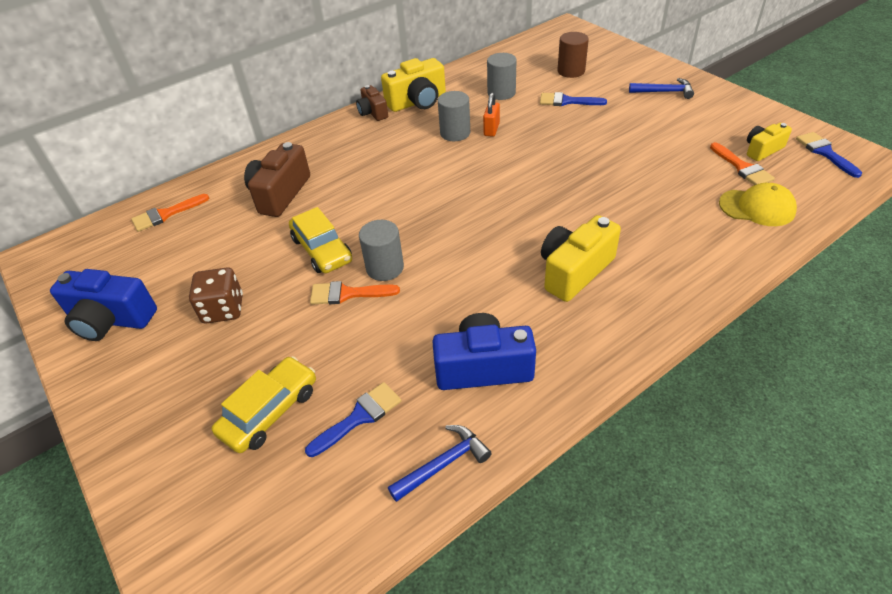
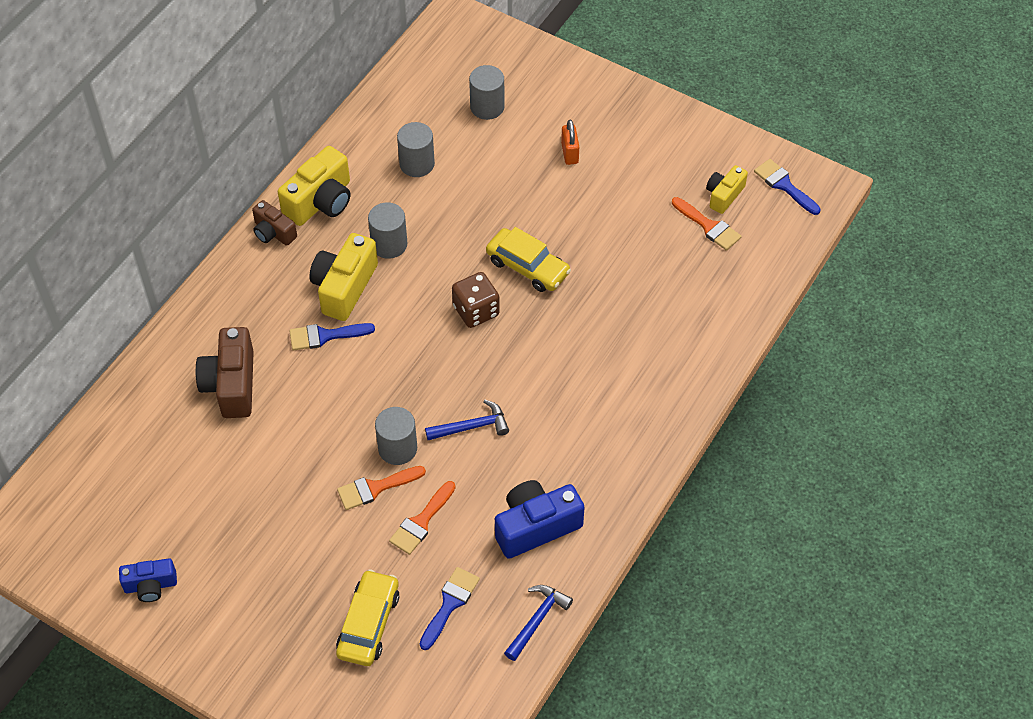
camera: 25 degrees left, 10 degrees up
blue camera [50,269,157,341] -> blue camera [119,558,177,602], size x0.60
orange brush [131,194,209,232] -> orange brush moved to [389,481,456,555]
brown dice [189,268,243,324] -> brown dice moved to [452,272,500,328]
yellow car [289,207,352,273] -> yellow car moved to [486,227,571,292]
orange padlock [483,93,500,137] -> orange padlock moved to [561,120,579,165]
blue brush [540,92,607,106] -> blue brush moved to [289,323,375,351]
yellow camera [541,215,621,302] -> yellow camera moved to [309,233,378,321]
brown cylinder [558,32,589,78] -> grey cylinder [469,65,505,120]
blue hammer [629,78,694,99] -> blue hammer moved to [425,400,509,440]
yellow cap [719,183,797,226] -> none

